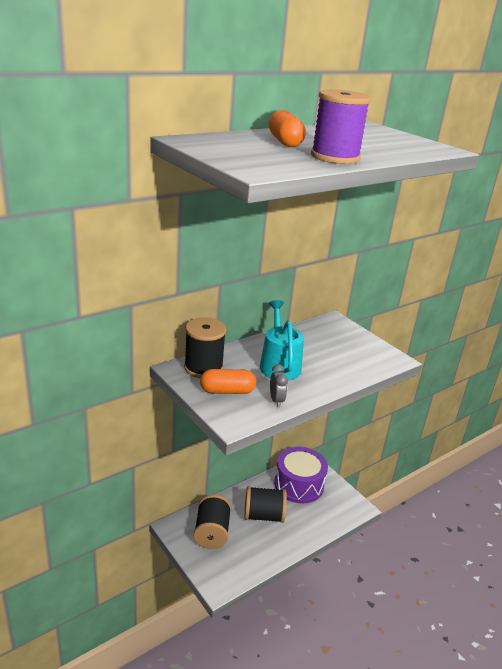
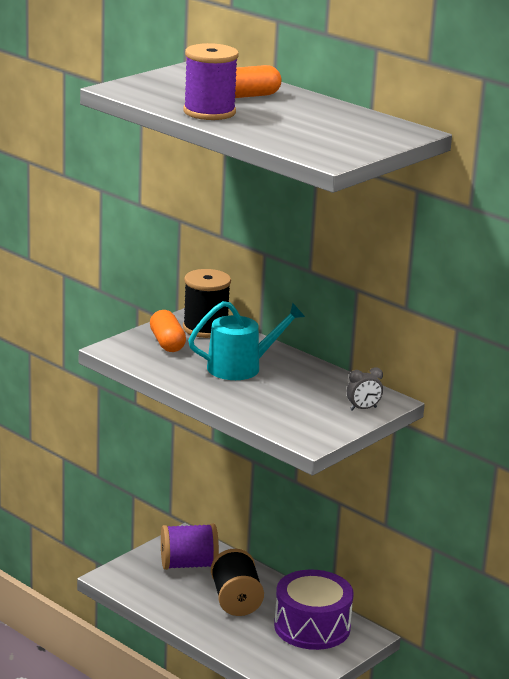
camera: 80 degrees right, 5 degrees down
black spool [193,494,231,549] -> purple spool [161,523,219,570]
grey clock [270,364,288,407] -> grey clock moved to [347,367,383,411]

